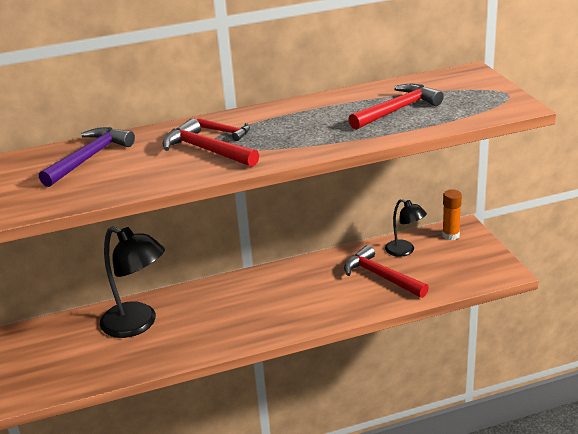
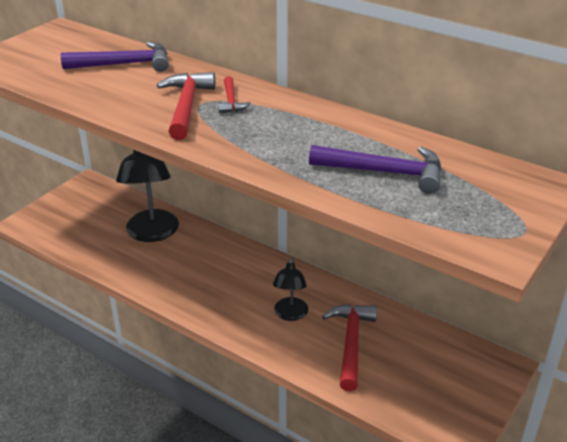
camera: 50 degrees right, 5 degrees up
red hammer [348,84,444,130] -> purple hammer [309,145,441,194]
black lamp [385,199,427,257] -> black lamp moved to [273,258,308,321]
orange glue stick [442,189,462,240] -> none

